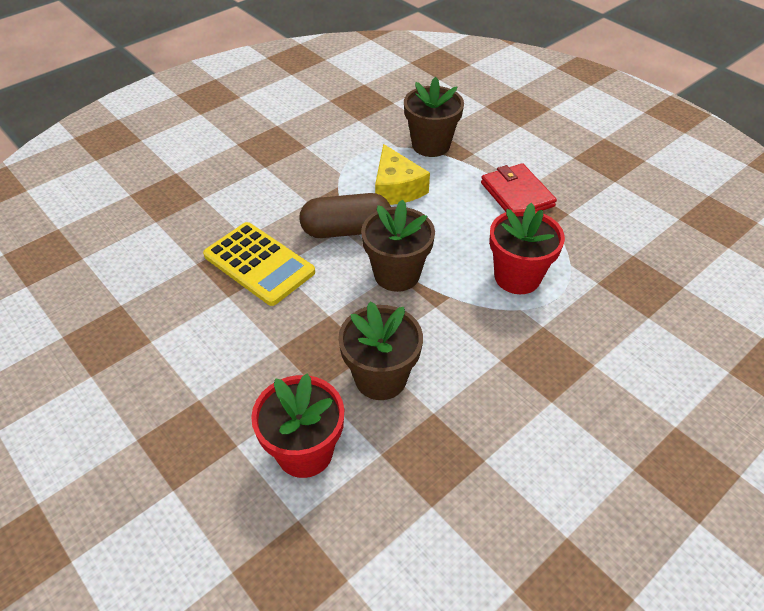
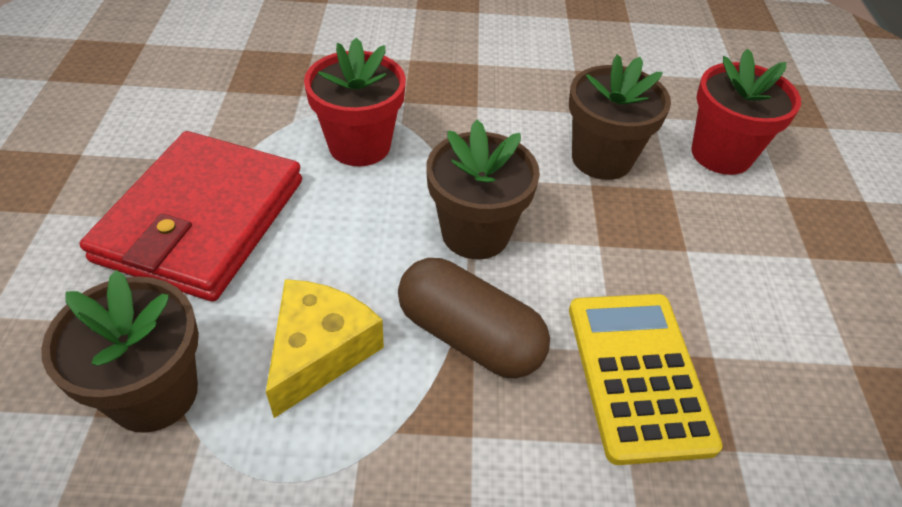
camera: 140 degrees left, 0 degrees up
red wallet [481,163,557,212] -> red wallet [80,131,302,302], size x1.66

